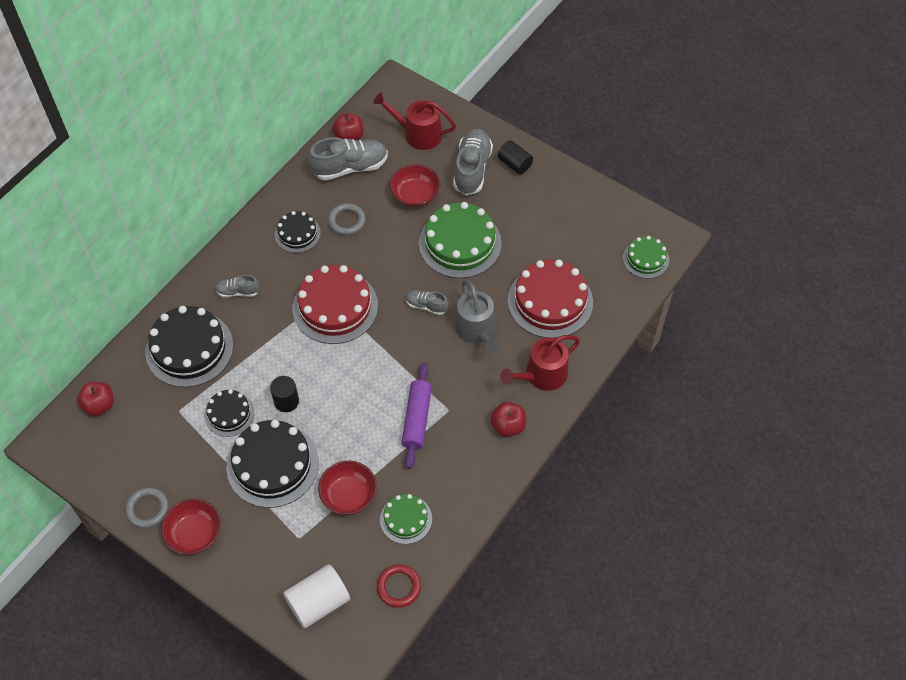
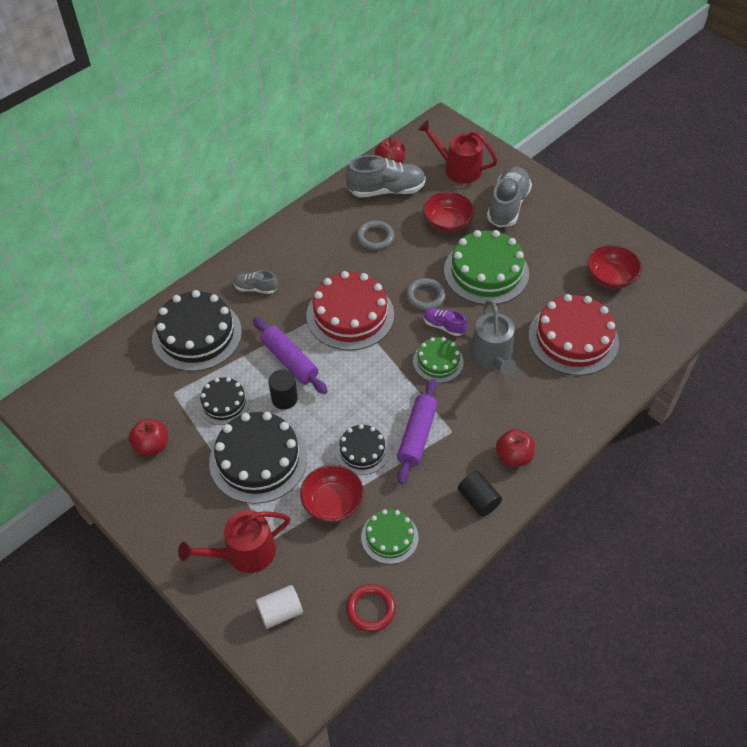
camera: 10 degrees right, 5 degrees down
red apple [77,382,114,416] -> red apple moved to [128,419,168,456]
grey ring [125,487,169,528] -> grey ring moved to [406,278,446,310]
red bowl [161,499,221,555] -> red bowl moved to [587,245,642,289]
black cake [275,211,321,253] -> black cake moved to [335,424,390,475]
white cylinder [283,564,350,629] -> white cylinder [256,585,303,629], size x0.66
grey shoe [406,290,449,315] -> purple shoe [423,308,467,336]
black cylinder [498,140,533,175] -> black cylinder moved to [458,471,502,517]
red watering can [500,335,580,391] -> red watering can moved to [178,510,290,573]
green cake [623,236,669,279] -> green cake moved to [413,337,464,383]
none -> purple rolling pin [253,317,327,394]

